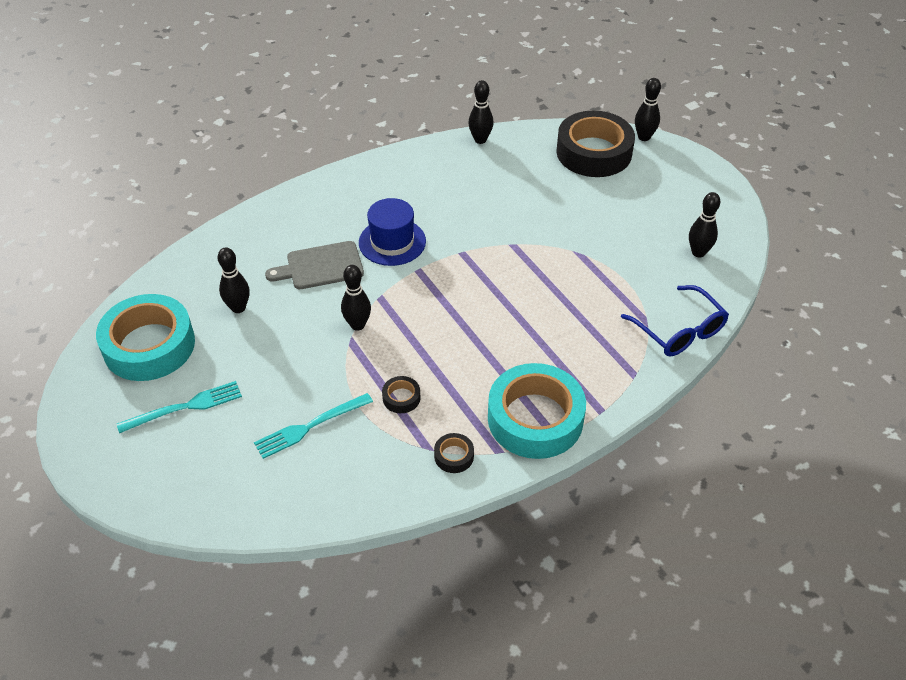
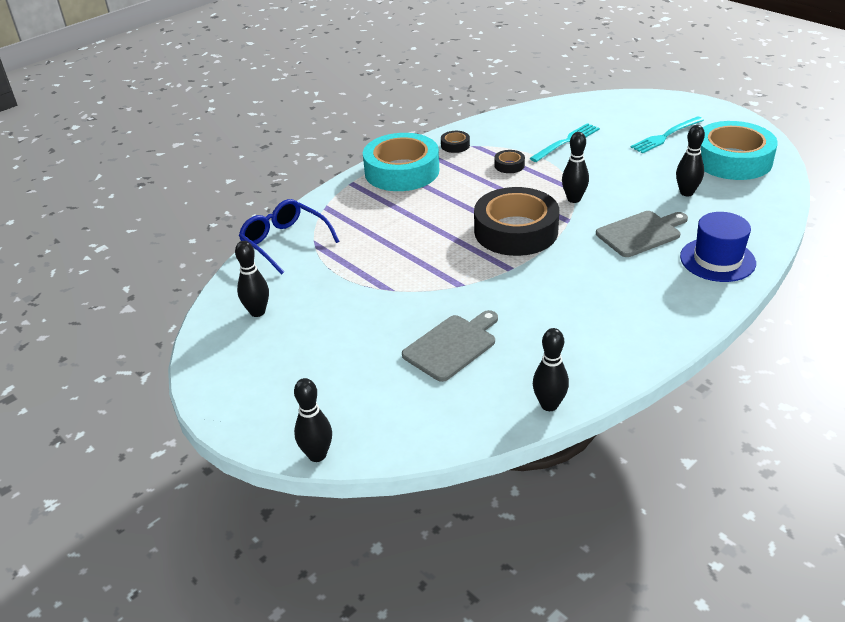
camera: 170 degrees right, 10 degrees down
blue hat [359,198,426,266] -> blue hat moved to [680,212,756,282]
black tape [556,111,635,177] -> black tape moved to [474,187,559,256]
none -> grey cutting board [402,310,498,382]

